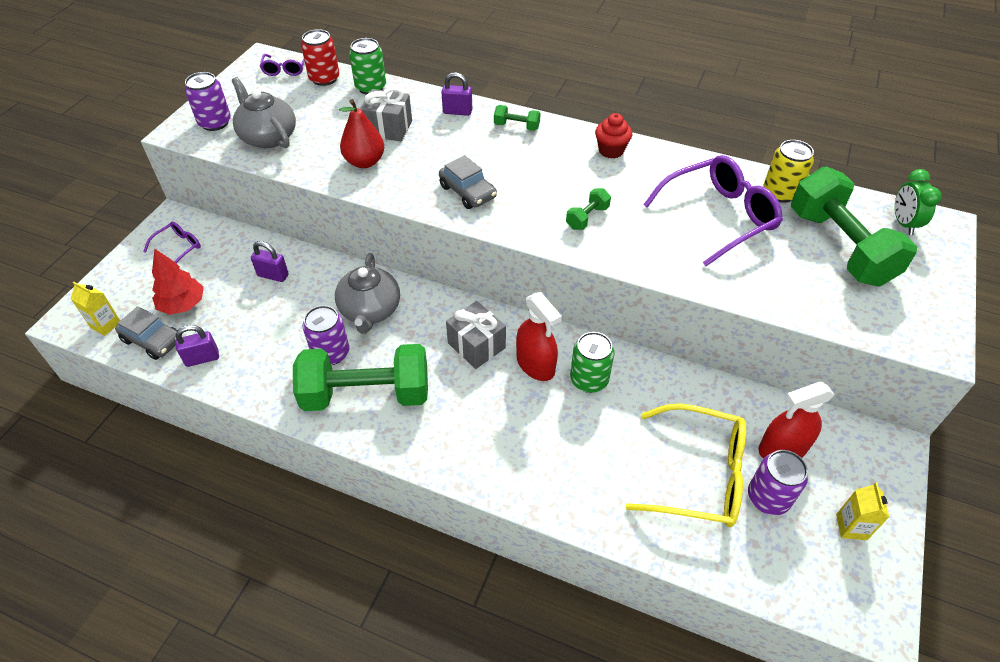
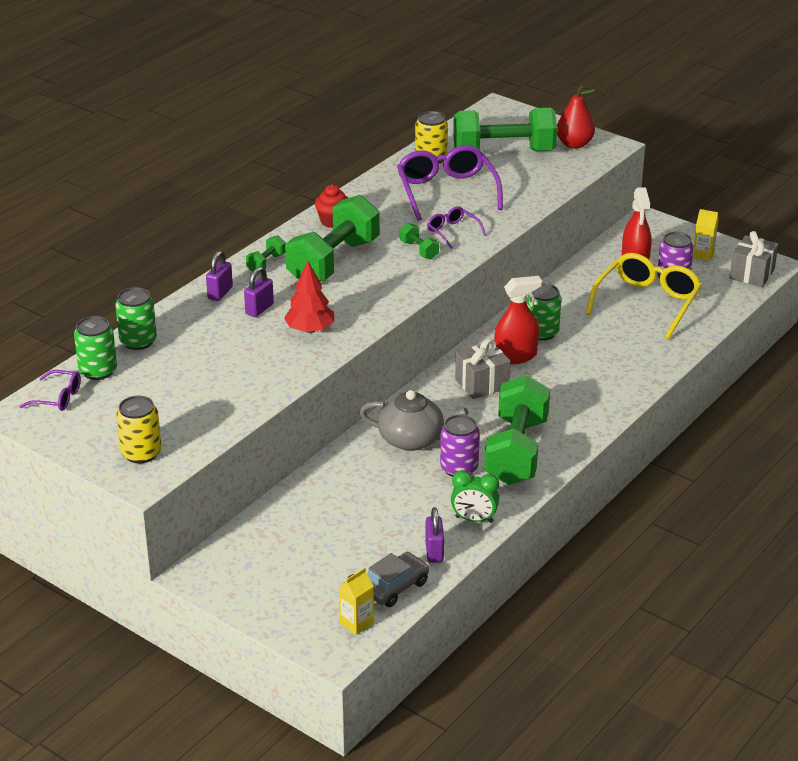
camera: 75 degrees left, 15 degrees down
purple glasses [143,222,201,264] -> purple glasses moved to [427,206,486,249]
red tree [152,249,204,315] -> red tree moved to [284,261,334,333]
purple can [185,72,231,131] -> yellow can [116,396,162,464]
grey teapot [231,77,296,148] -> none
purple padlock [251,241,289,282] -> purple padlock moved to [244,267,274,317]
red can [301,29,340,86] -> green can [74,316,117,380]
red pear [339,99,384,168] -> red pear moved to [557,85,596,149]
grey gift [360,87,412,141] -> grey gift moved to [730,231,778,287]
grey car [439,155,497,209] -> none
green clock [895,169,942,235] -> green clock moved to [451,470,499,523]
none -> green dumbbell [285,195,380,282]

